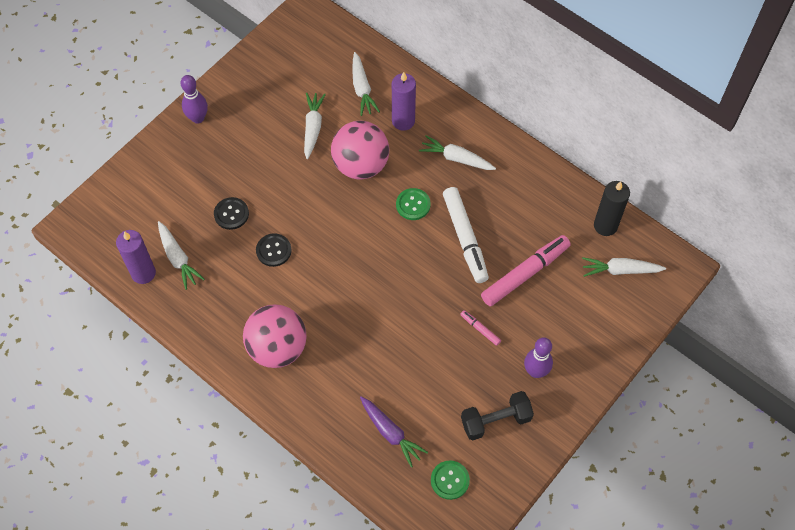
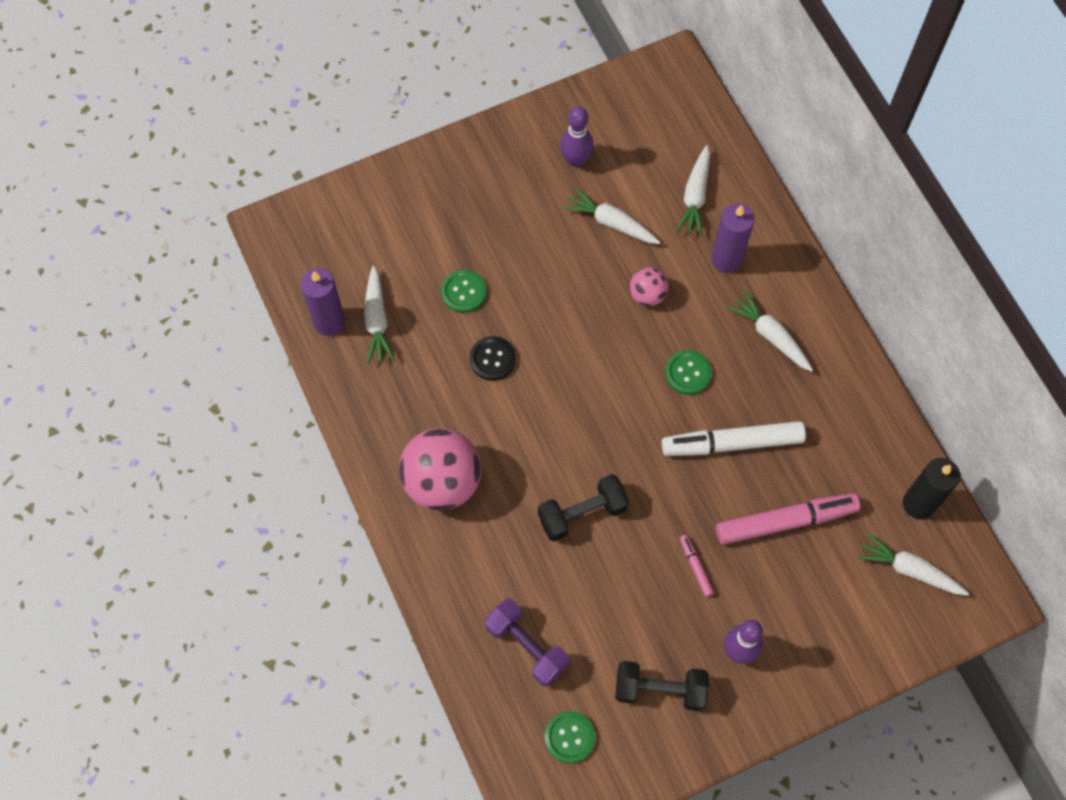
camera: 25 degrees right, 5 degrees up
purple bowling pin [181,75,208,124] -> purple bowling pin moved to [560,107,594,167]
black button [214,197,249,230] -> green button [441,269,487,313]
white carrot [304,93,326,159] -> white carrot turned 90 degrees counterclockwise [563,188,660,244]
pink ball [331,121,389,180] -> pink ball [630,267,668,306], size x0.50
purple carrot [360,396,428,468] -> purple dumbbell [485,598,570,687]
white marker [443,187,489,283] -> white marker turned 75 degrees clockwise [662,421,806,456]
none -> black dumbbell [538,474,629,541]

